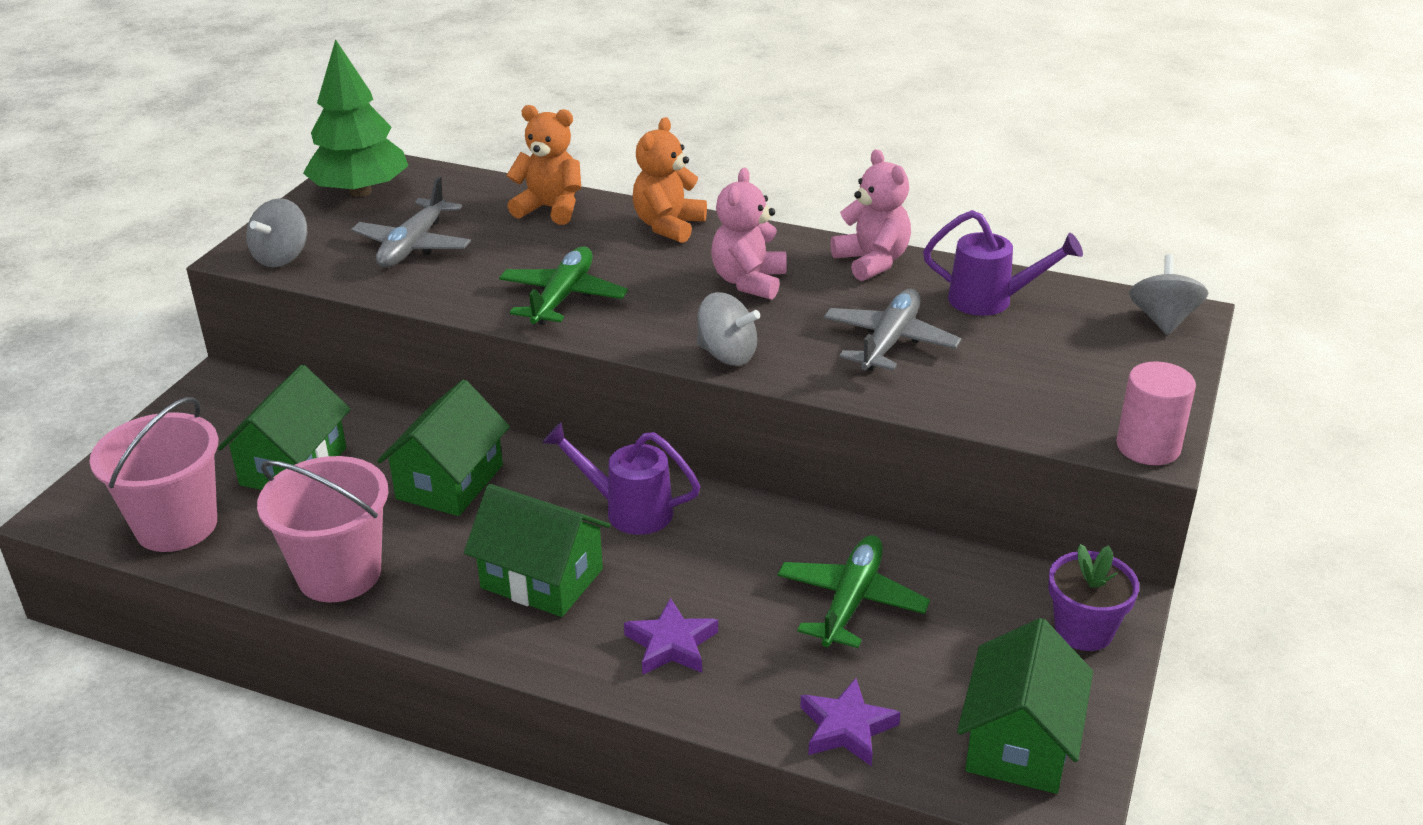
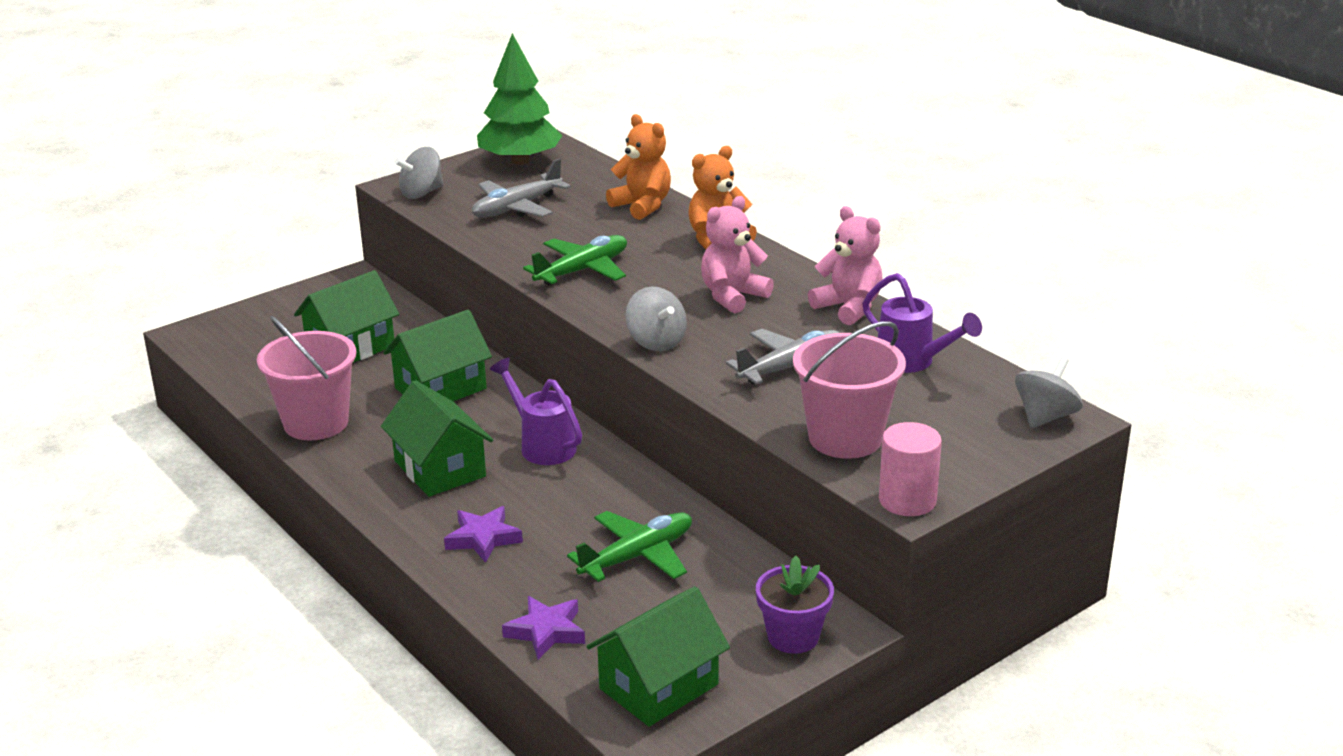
camera: 30 degrees right, 5 degrees down
pink bucket [89,397,218,552] -> pink bucket moved to [793,321,906,459]
pink teddy bear [831,149,911,281] -> pink teddy bear turned 45 degrees counterclockwise [808,206,883,325]

